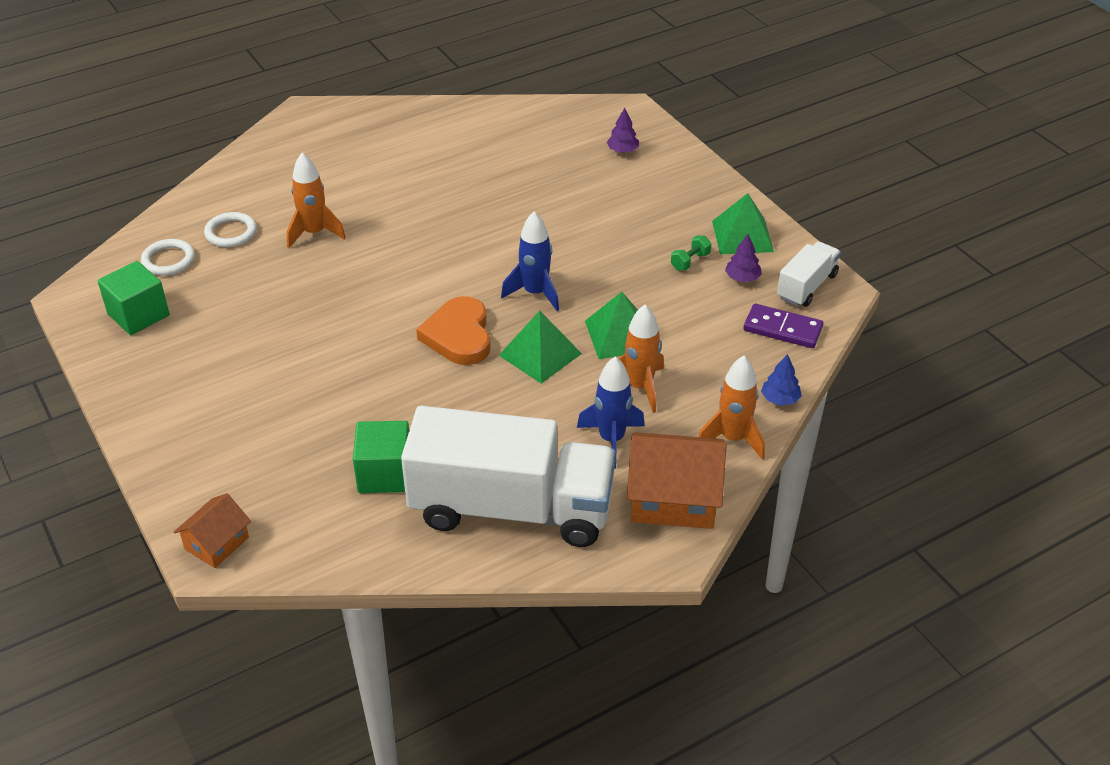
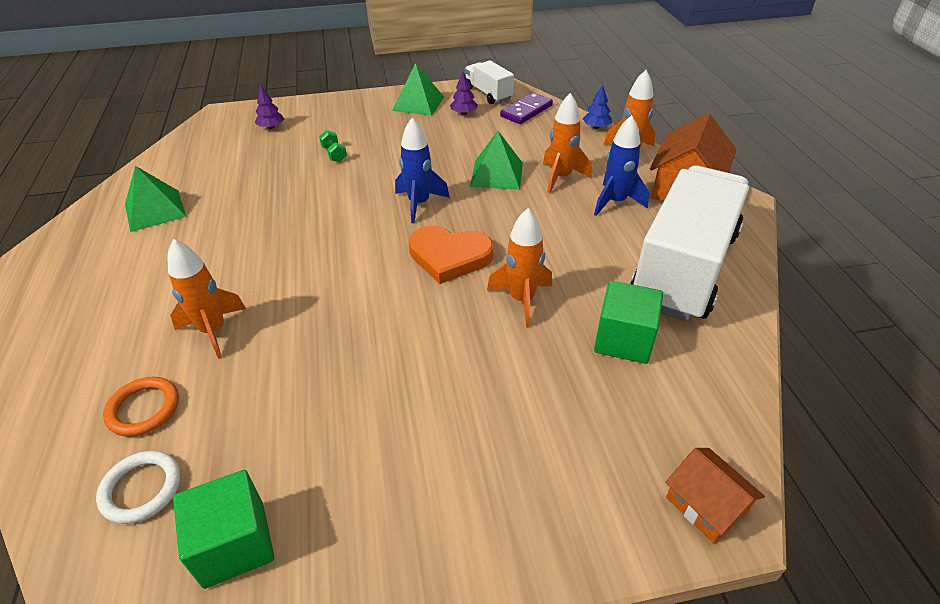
camera: 70 degrees left, 0 degrees up
white ring [204,212,257,247] -> orange ring [103,377,179,437]
green pyramid [498,311,582,384] -> green pyramid moved to [125,166,186,232]
green dumbbell [671,235,711,271] -> green dumbbell moved to [319,130,347,162]
none -> orange rocket [487,208,552,328]

